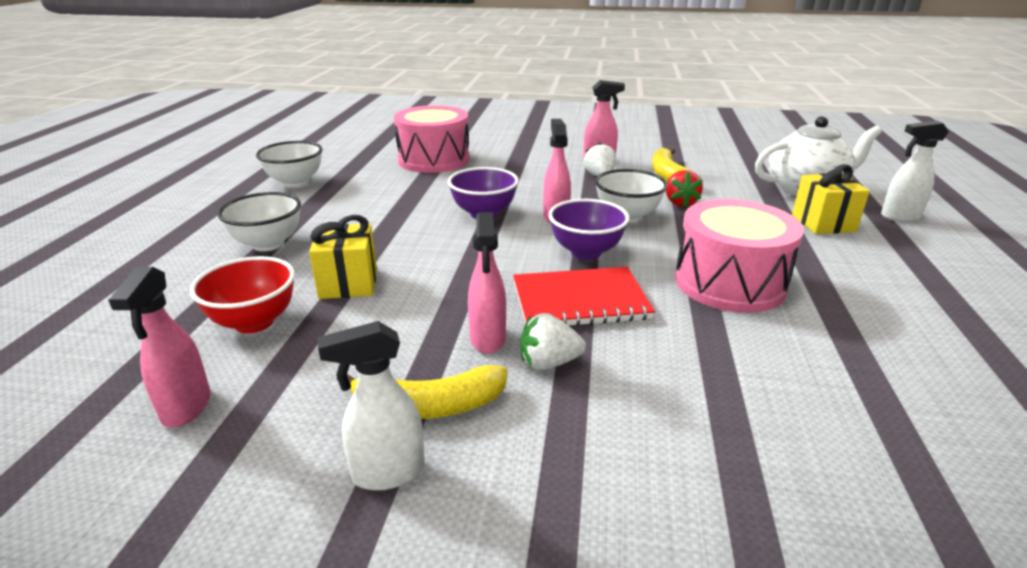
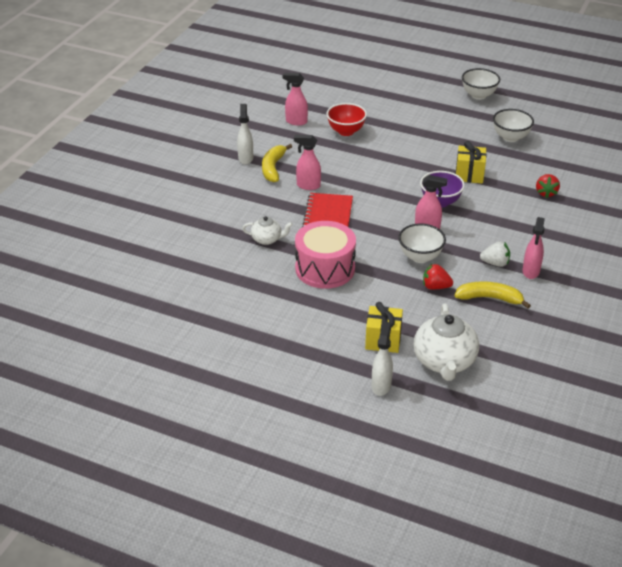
camera: 105 degrees right, 10 degrees up
white bowl [218,192,301,251] -> white bowl moved to [462,68,500,100]
yellow gift [309,215,377,299] -> yellow gift moved to [455,141,487,184]
pink drum [394,105,470,173] -> red strawberry [536,174,560,198]
white strawberry [521,313,586,370] -> none
purple bowl [548,199,629,260] -> none
none -> white teapot [242,216,293,245]

